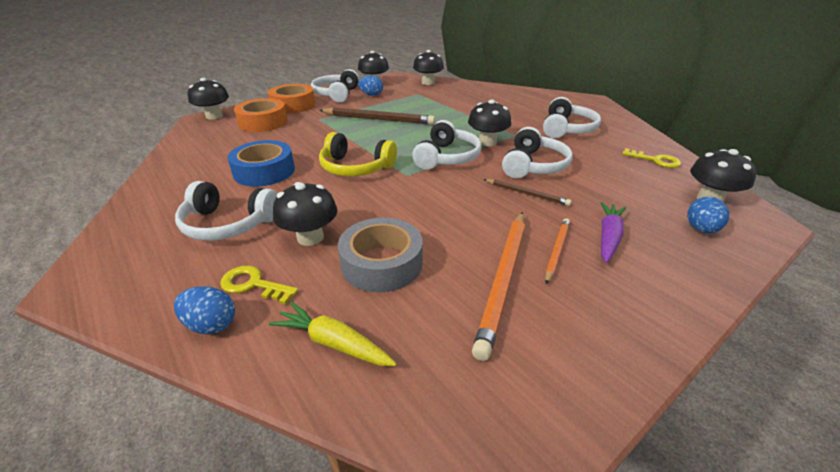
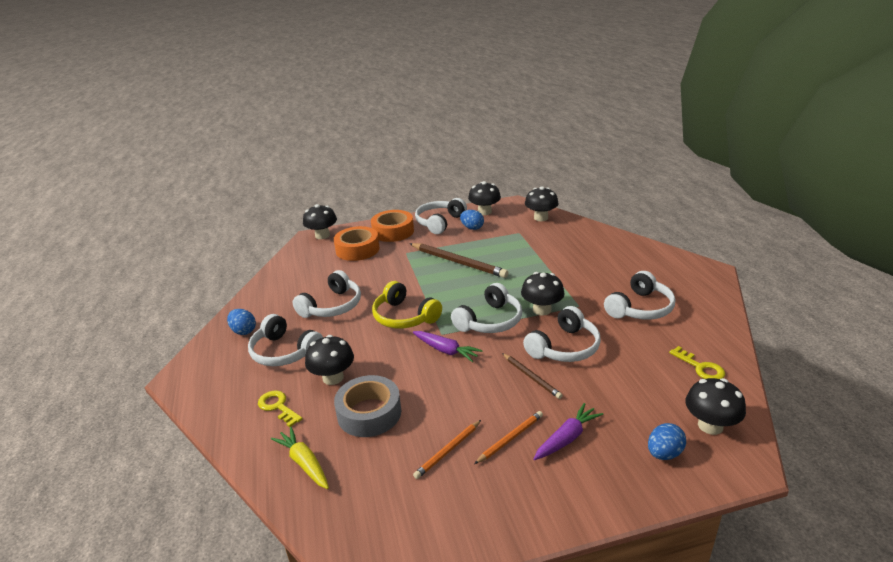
camera: 25 degrees right, 5 degrees down
blue egg [174,286,235,334] -> blue egg moved to [227,309,256,335]
blue tape [228,140,295,187] -> white headphones [292,270,361,318]
orange pencil [472,212,525,361] -> orange pencil [413,420,481,479], size x0.54
none -> purple carrot [413,331,483,362]

